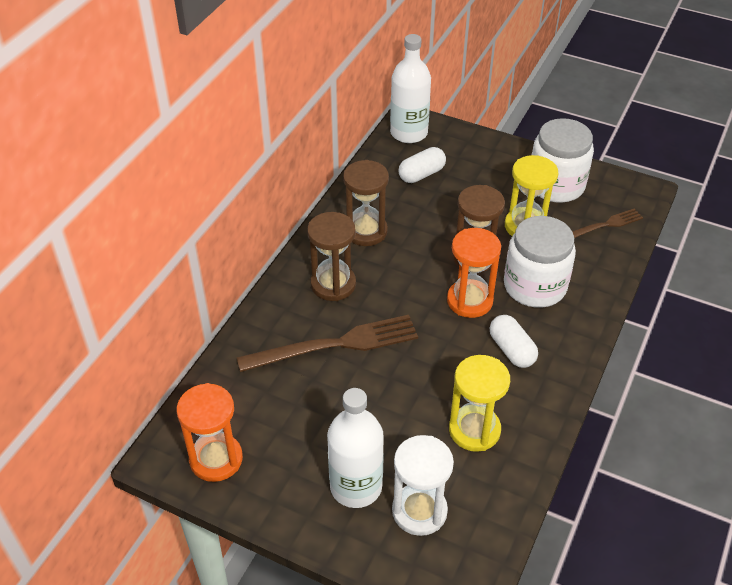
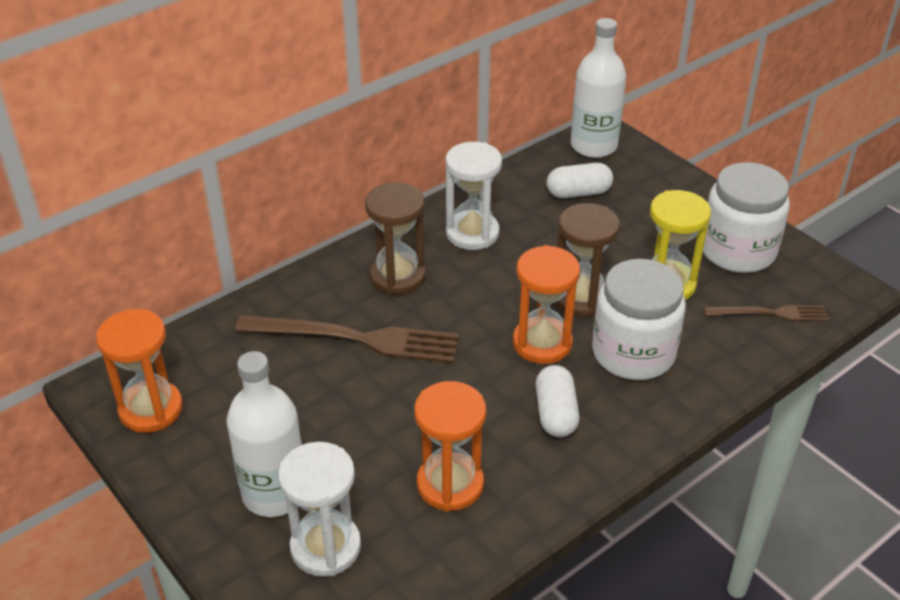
camera: 25 degrees right, 5 degrees down
brown hourglass [343,160,389,246] -> white hourglass [445,142,502,250]
yellow hourglass [449,355,510,452] -> orange hourglass [414,381,486,512]

